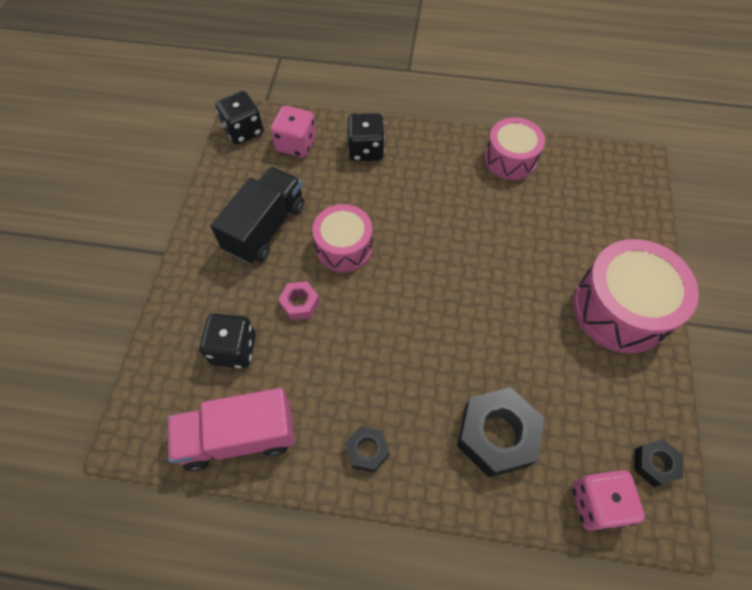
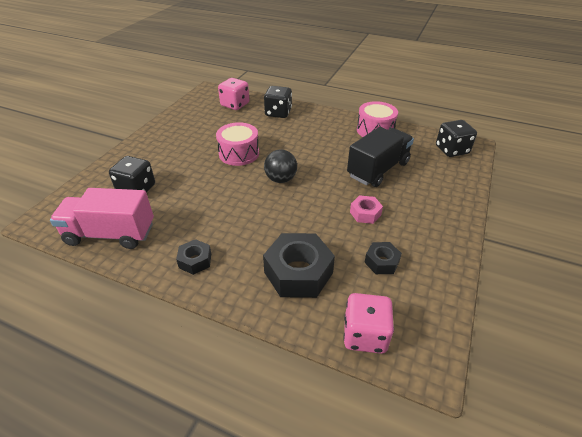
camera: 15 degrees right, 20 degrees down
black truck [210,167,305,264] -> black truck moved to [347,127,414,187]
black dice [215,91,264,145] -> black dice moved to [436,120,477,157]
pink nut [278,281,320,320] -> pink nut moved to [350,195,383,224]
pink drum [573,239,699,353] -> none
black nut [634,439,683,487] -> black nut moved to [364,242,402,274]
none -> black ball [264,149,297,183]

